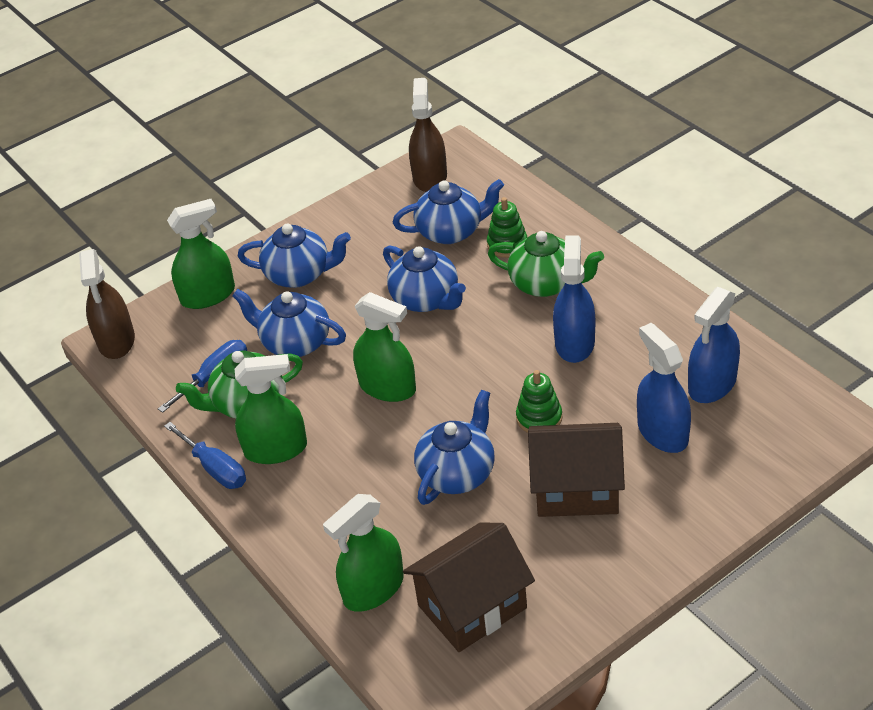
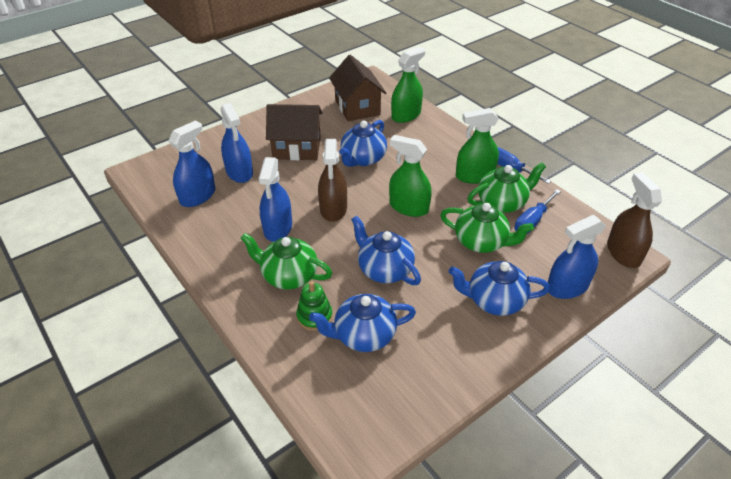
camera: 175 degrees right, 0 degrees up
green spray bottle [167,199,235,309] -> blue spray bottle [548,215,606,299]
blue teapot [232,289,346,357] -> green teapot [440,203,534,253]
brown house [403,523,535,652] -> brown house turned 75 degrees counterclockwise [329,55,386,121]
brown spray bottle [409,78,447,192] -> brown spray bottle moved to [318,139,347,222]
green stacking toy [516,370,562,433] -> none

